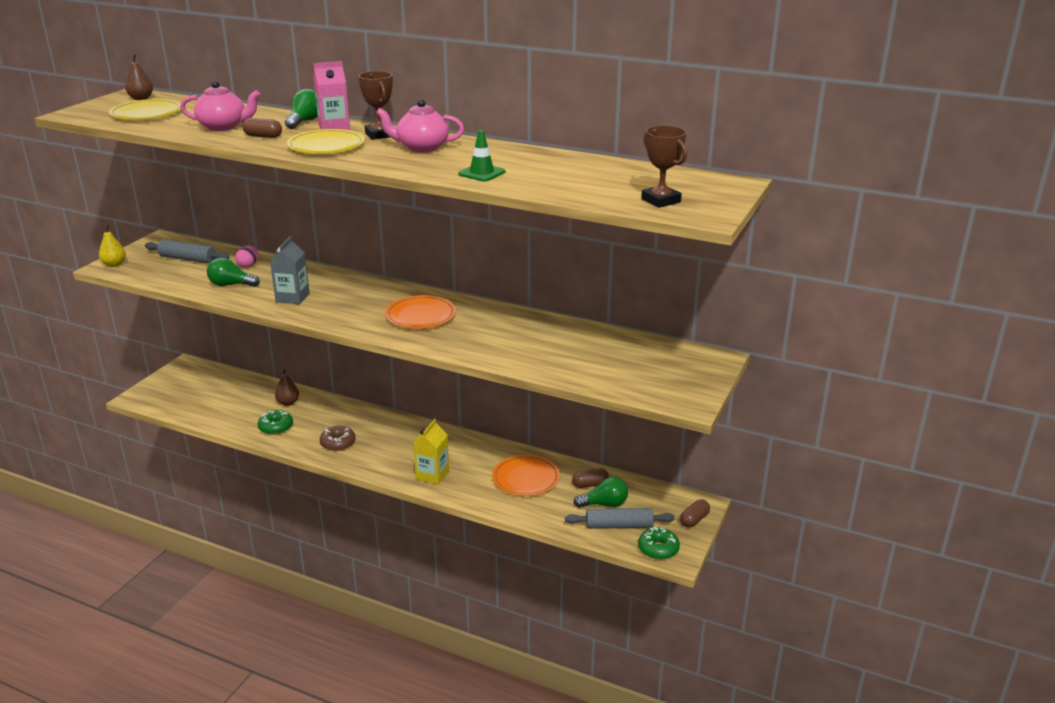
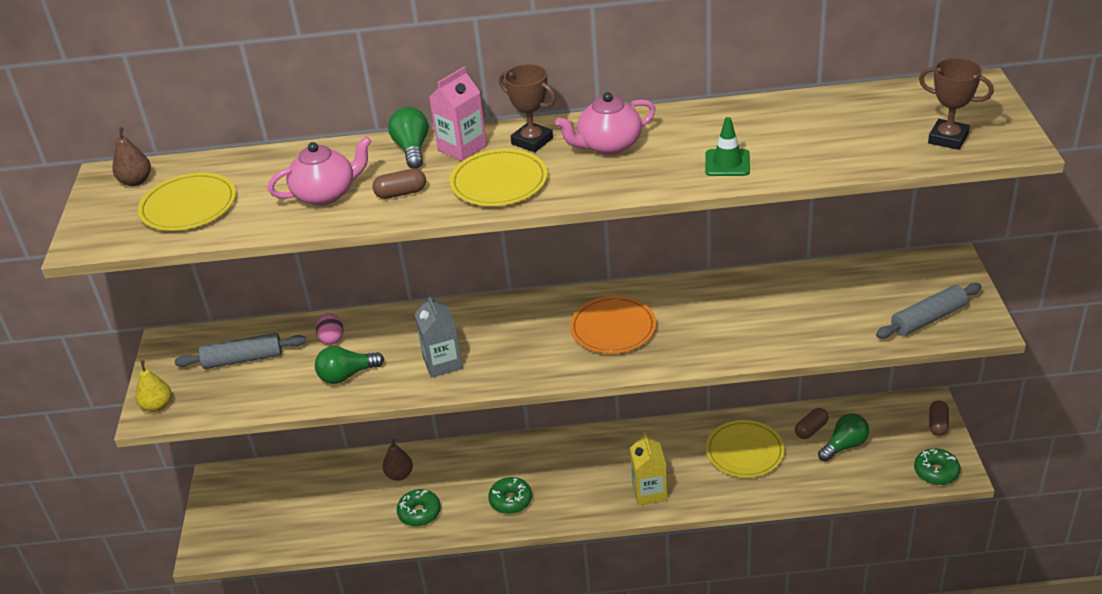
camera: 25 degrees left, 10 degrees up
brown donut [320,426,356,451] -> green donut [488,477,532,514]
orange plate [492,455,560,496] -> yellow plate [706,420,785,478]
grey rolling pin [565,508,674,529] -> grey rolling pin moved to [876,283,982,339]

